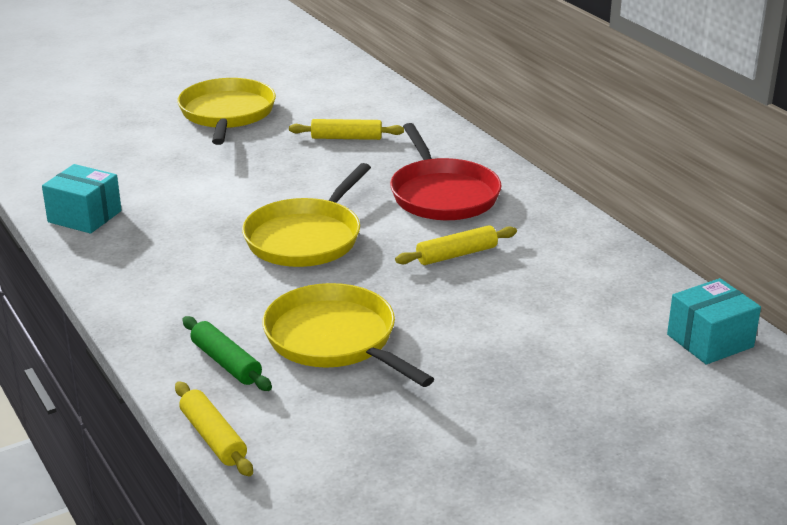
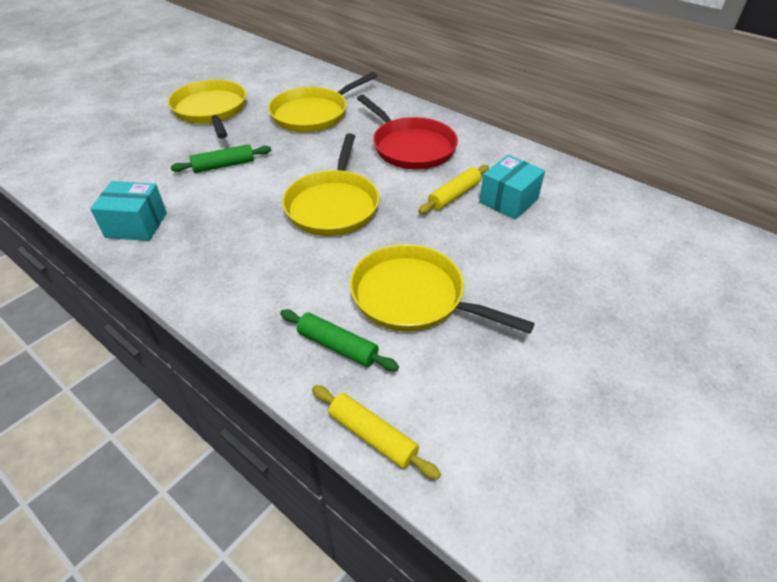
camera: 20 degrees left, 15 degrees up
yellow rolling pin [289,119,404,140] -> yellow pan [268,72,377,132]
turquoise box [667,278,761,365] -> turquoise box moved to [479,155,545,220]
none -> green rolling pin [171,144,271,173]

